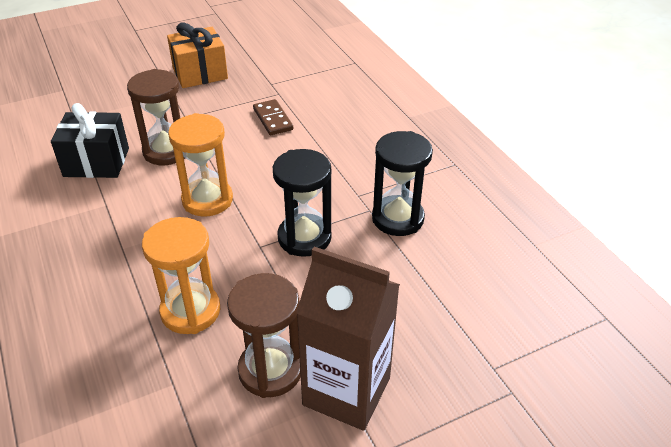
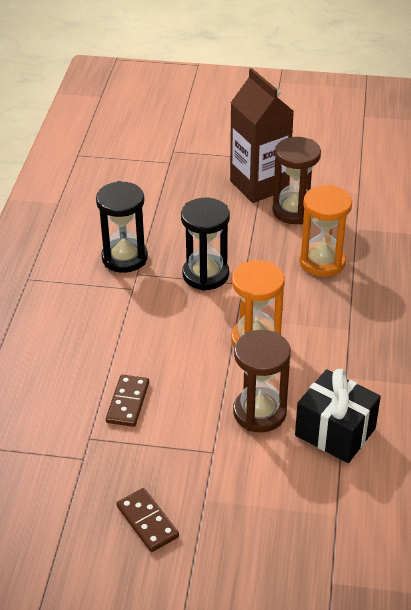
camera: 145 degrees left, 0 degrees up
orange gift [167,22,228,88] -> brown domino [116,488,179,552]

